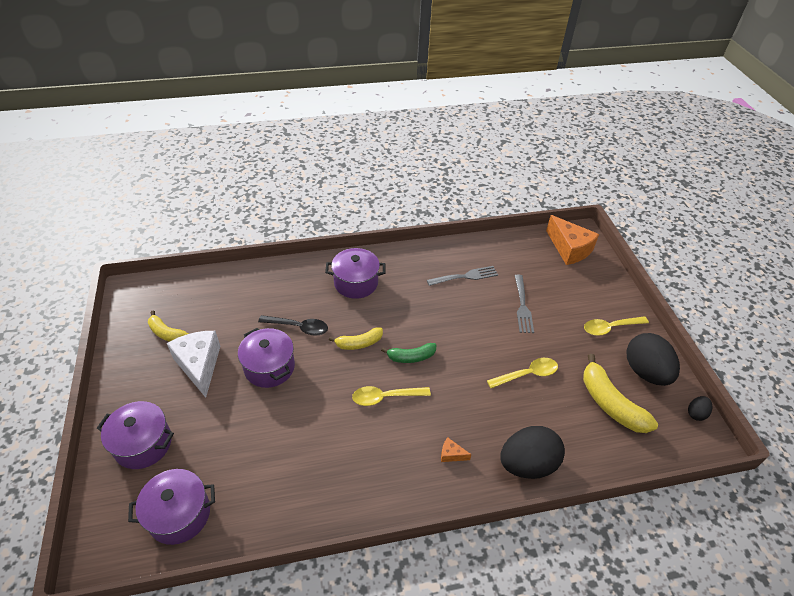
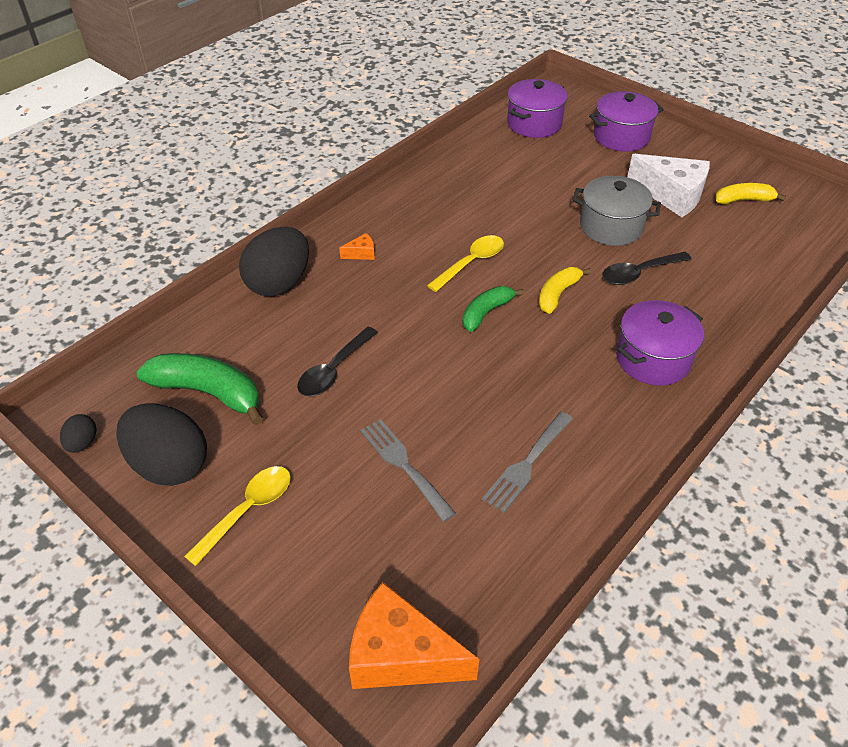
camera: 145 degrees right, 0 degrees up
purple pot [238,328,295,388] -> grey pot [573,176,661,246]
yellow spoon [487,358,558,388] -> black spoon [297,327,378,396]
yellow banana [583,354,658,433] -> green banana [137,353,264,425]

